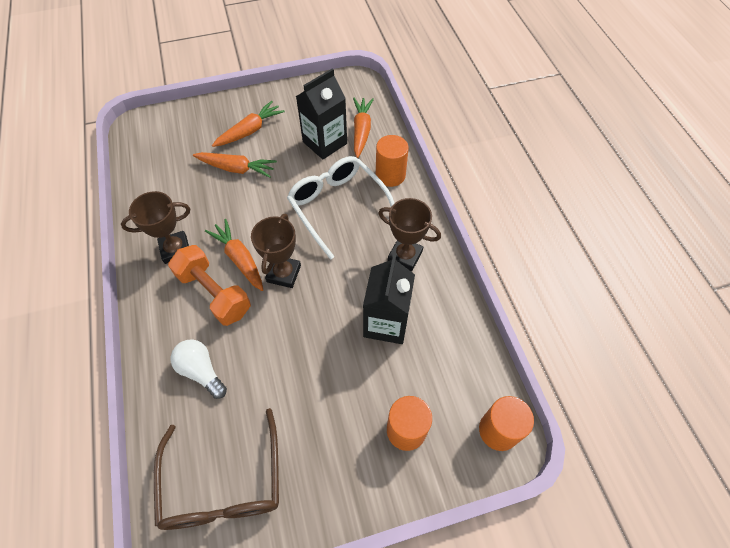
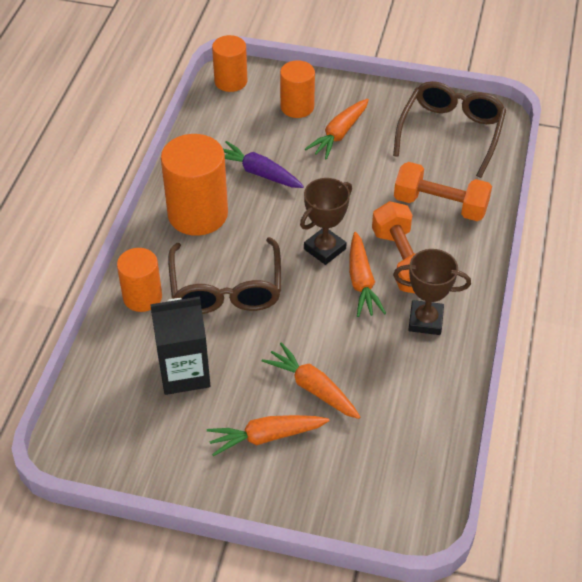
camera: 150 degrees left, 10 degrees down
white light bulb [170,340,227,399] -> orange dumbbell [394,162,492,221]
white glasses [287,156,394,260] -> brown glasses [168,237,281,314]
orange carrot [353,98,374,158] -> orange carrot moved to [305,99,369,159]
black carton [363,255,415,344] -> purple carrot [223,141,304,188]
brown trophy [378,198,441,271] -> orange cylinder [161,134,228,236]

